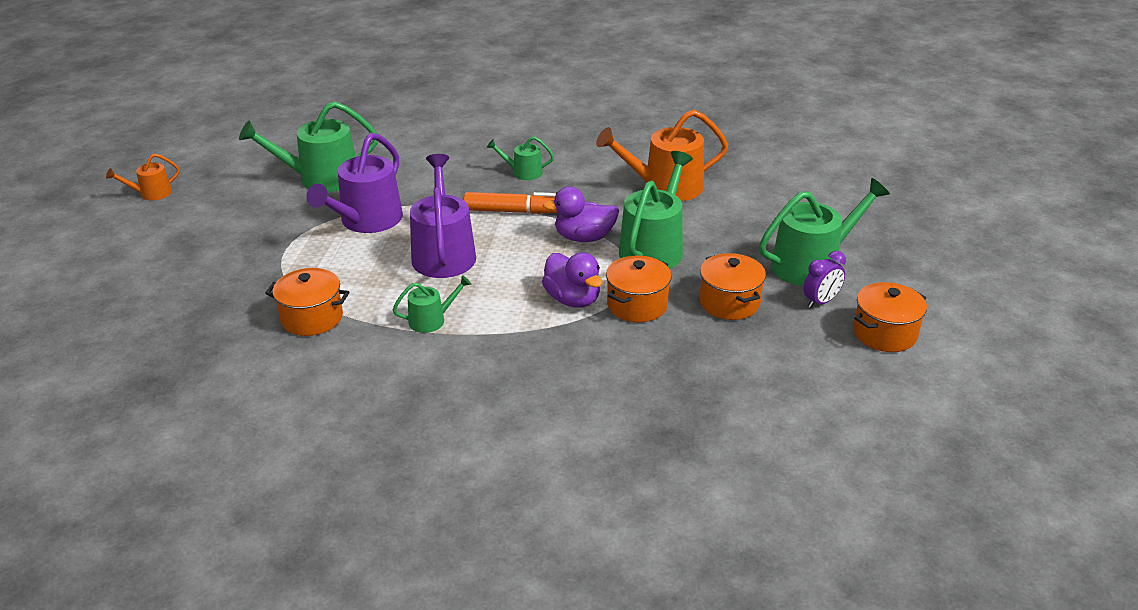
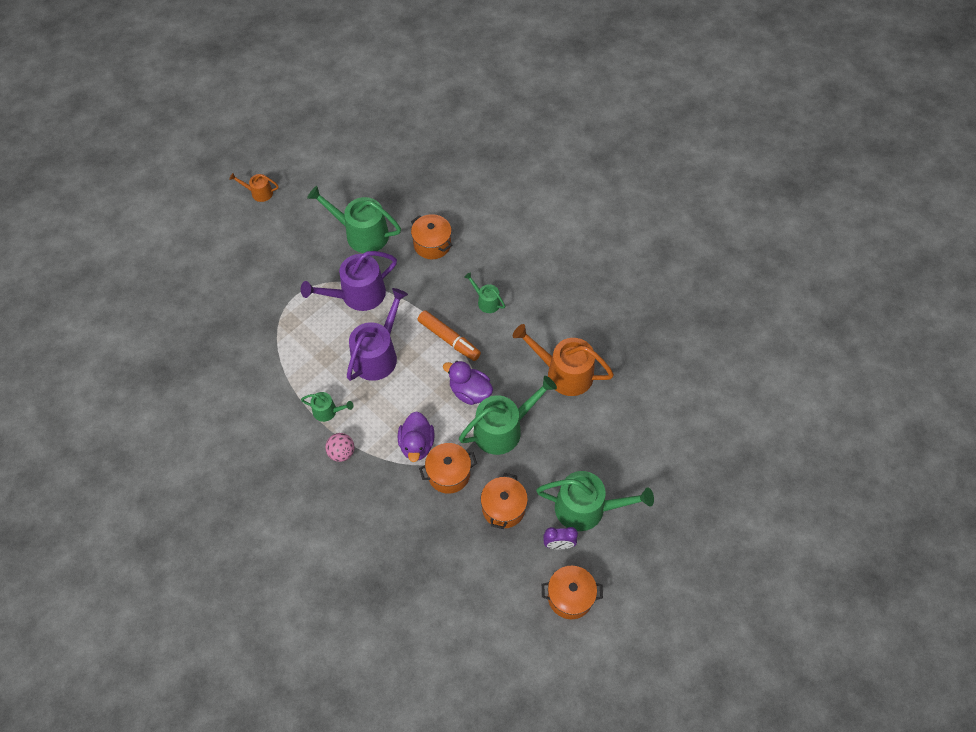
camera: 35 degrees right, 25 degrees up
orange pot [265,268,349,336] -> orange pot moved to [411,214,452,259]
none -> pink ball [325,433,354,462]

